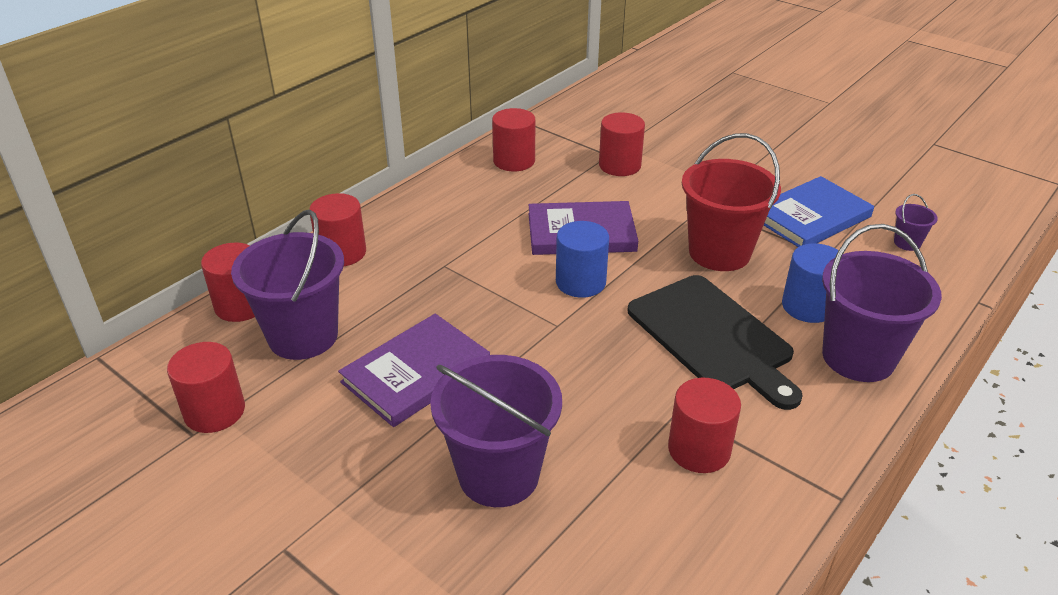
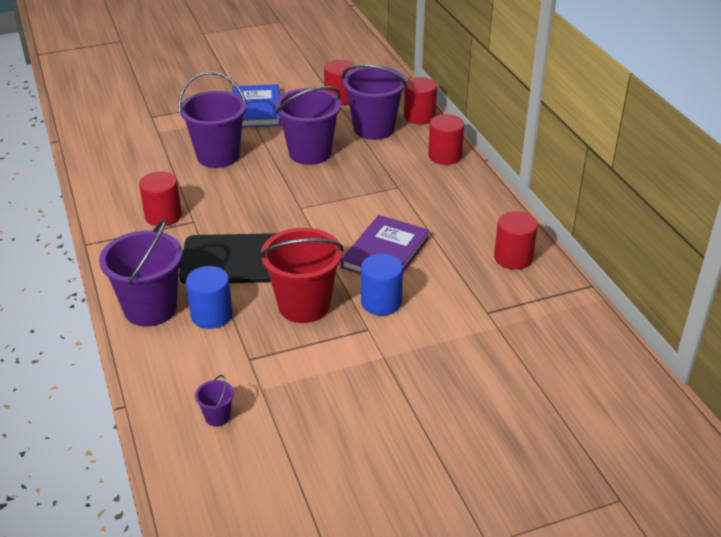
camera: 120 degrees right, 0 degrees up
purple book [338,314,490,427] -> purple bucket [275,86,341,165]
blue cylinder [556,221,609,298] -> blue cylinder moved to [361,254,403,315]
red cylinder [599,112,645,176] -> none
blue book [764,176,874,247] -> blue book moved to [232,84,281,128]

